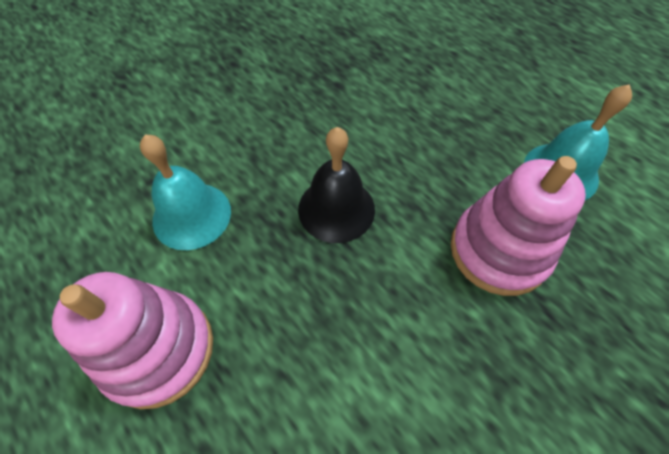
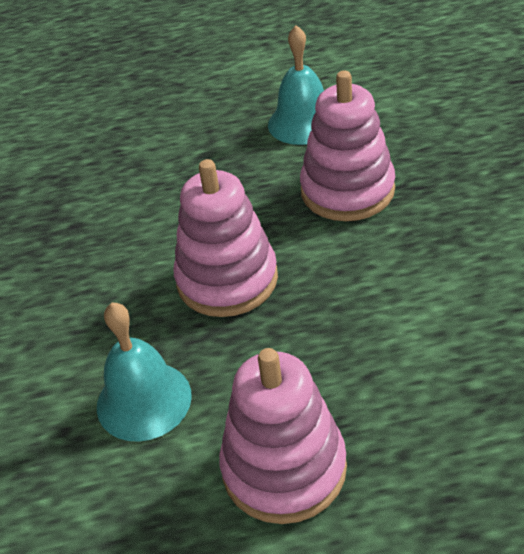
camera: 55 degrees left, 15 degrees down
black bell [298,127,375,243] -> pink stacking toy [173,159,278,317]

